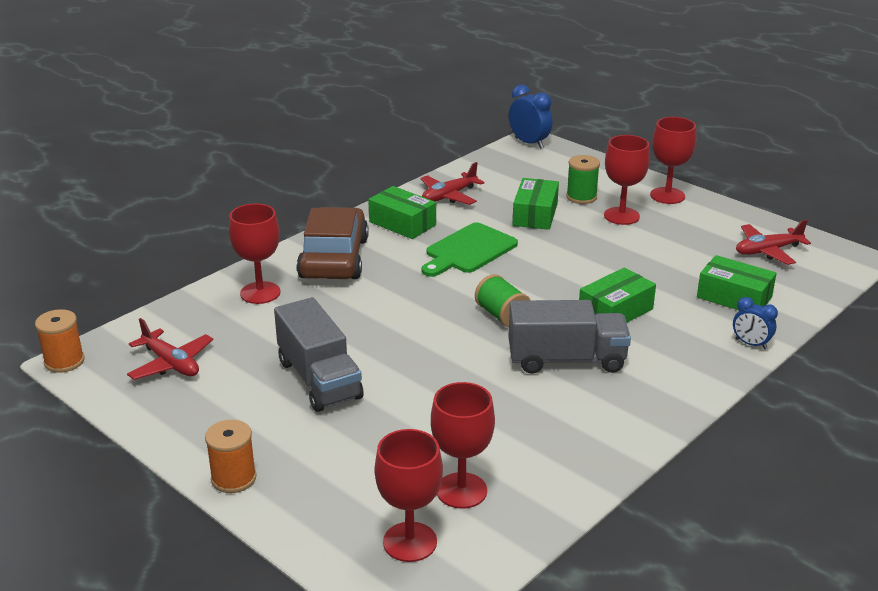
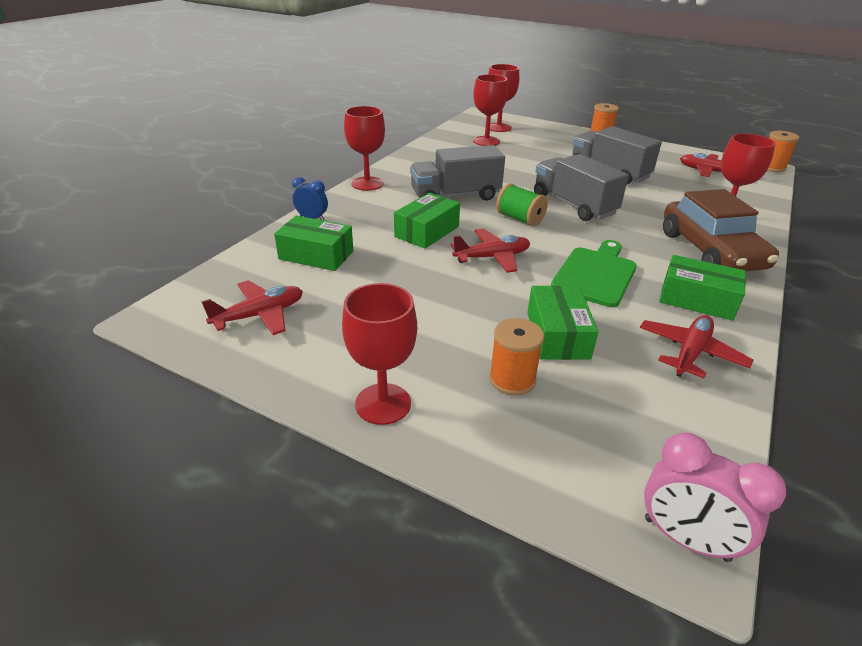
camera: 165 degrees right, 5 degrees up
blue clock [509,85,552,149] -> pink clock [644,433,786,562]
green spool [566,155,600,204] -> orange spool [489,318,544,396]
red goblet [604,135,650,225] -> red goblet moved to [344,106,385,191]
none -> red plane [451,228,530,273]
none -> grey truck [534,154,629,221]

